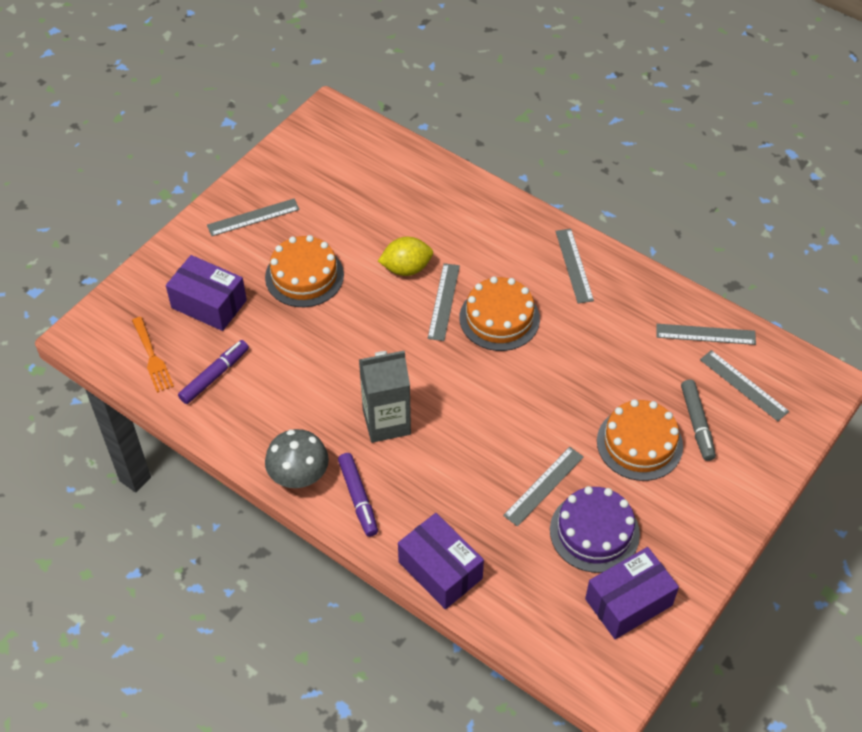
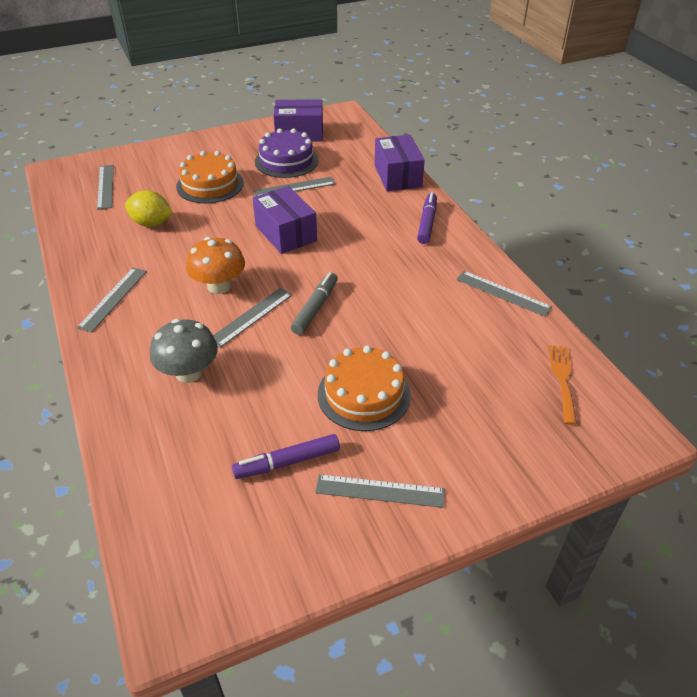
camera: 150 degrees left, 10 degrees down
purple box [166,255,247,331] -> purple box moved to [252,186,317,254]
purple marker [178,340,249,404] -> purple marker moved to [232,434,340,479]
grey mushroom [265,429,329,488] -> grey mushroom moved to [150,319,218,383]
grey carton [359,351,411,443] -> none
yellow lemon [378,237,433,276] -> yellow lemon moved to [125,190,172,227]
orange cake [460,276,540,351] -> orange mushroom [186,237,245,294]
grey ruler [656,324,756,345] -> grey ruler moved to [456,271,552,317]
grey marker [681,380,716,461] -> grey marker moved to [291,272,338,335]

